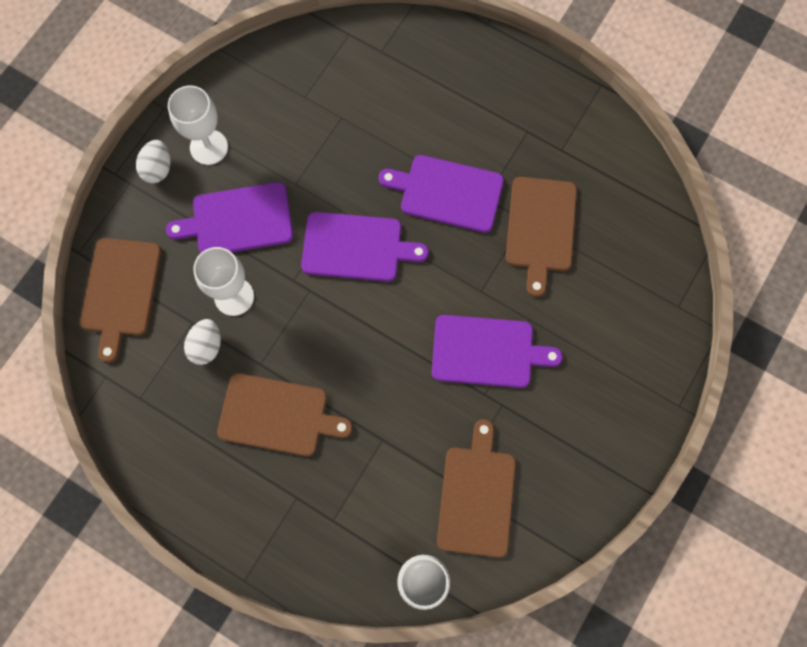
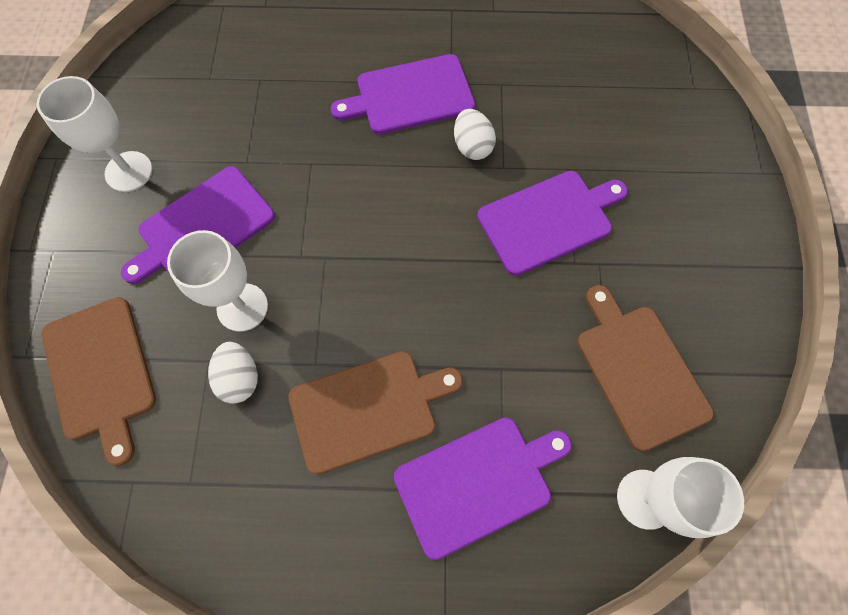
camera: 30 degrees left, 5 degrees down
white egg [136,140,170,183] -> white egg moved to [454,109,496,160]
purple cutting board [301,212,429,282] -> purple cutting board moved to [394,417,572,560]
brown cutting board [506,177,577,297] -> none

